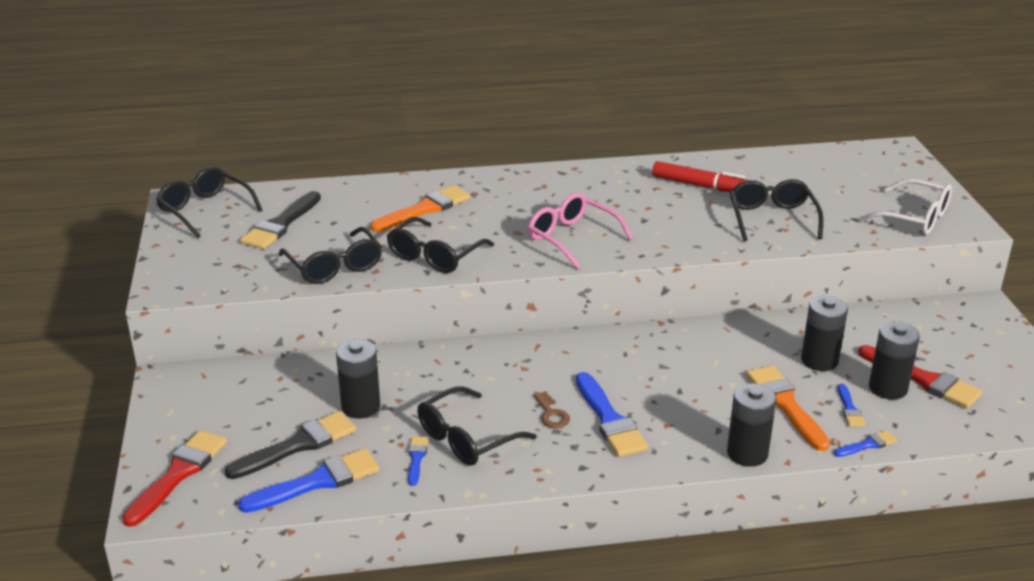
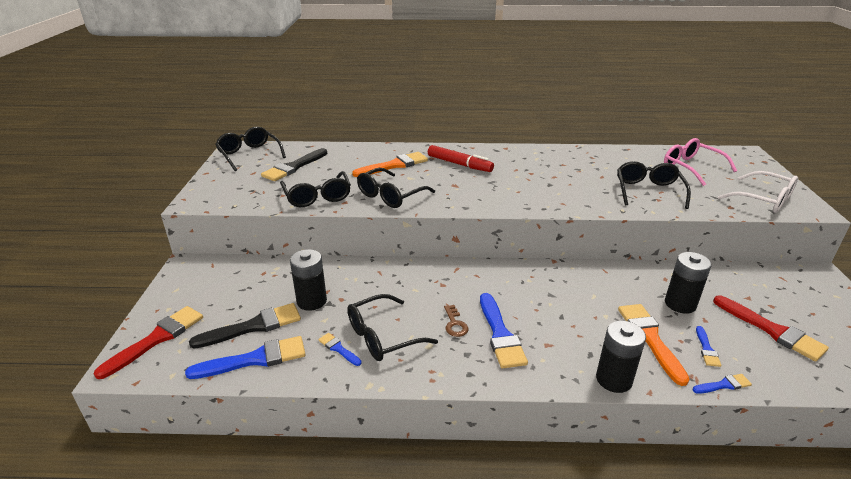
camera: 10 degrees right, 0 degrees up
blue brush [408,437,428,486] -> blue brush turned 60 degrees counterclockwise [318,333,362,366]
pink glasses [528,193,633,269] -> pink glasses moved to [664,138,737,186]
red marker [652,161,748,192] -> red marker moved to [428,145,494,172]
black battery [869,322,920,400] -> none

